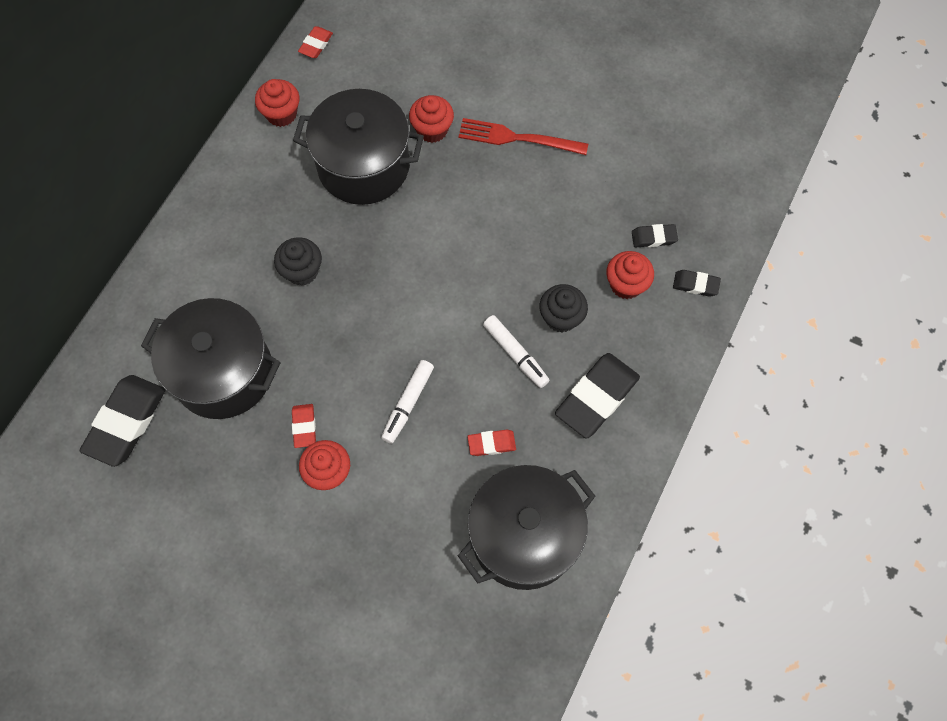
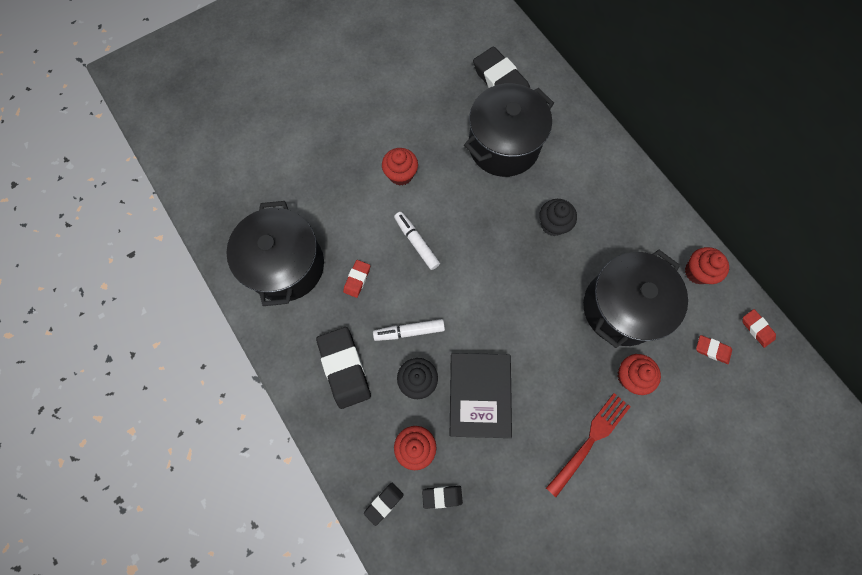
camera: 120 degrees right, 5 degrees up
red eraser [292,404,316,448] -> red eraser moved to [696,335,732,364]
black eraser [632,224,678,247] -> black eraser turned 60 degrees clockwise [422,486,463,509]
none -> black book [450,353,512,438]

